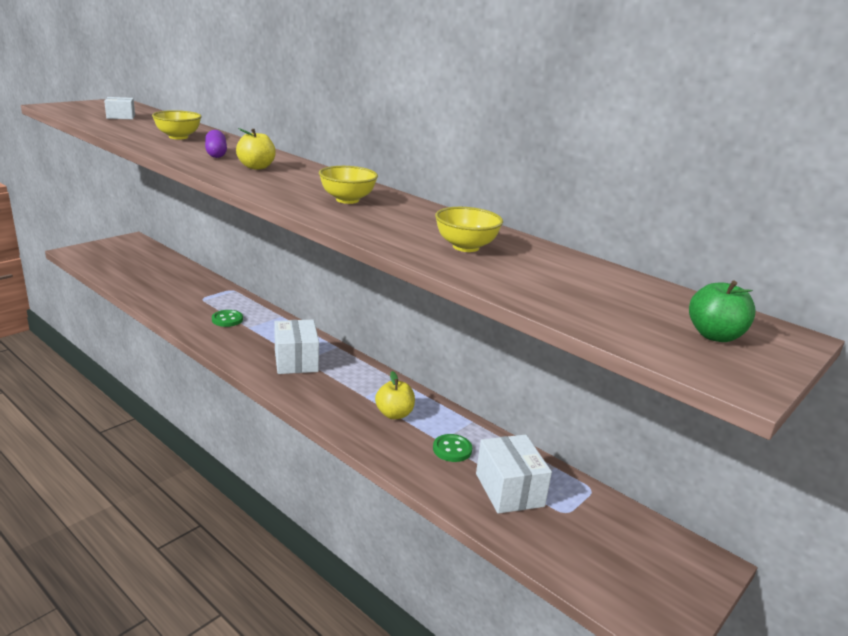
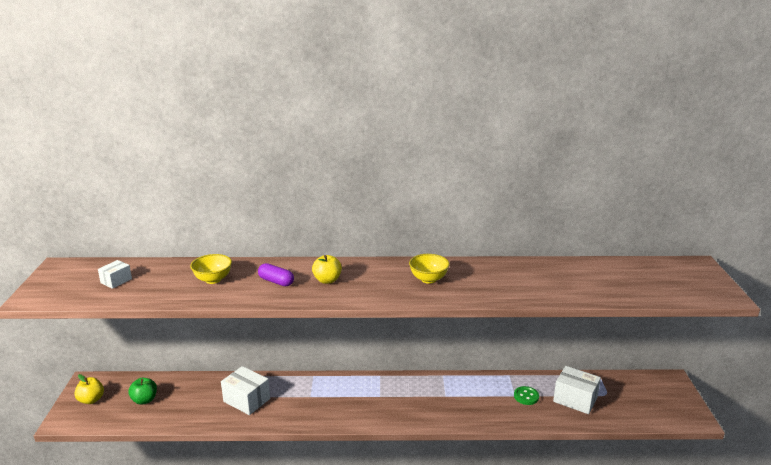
camera: 40 degrees left, 0 degrees up
green button [212,310,243,327] -> none
white box [274,319,319,374] -> white box moved to [221,366,270,415]
yellow apple [375,371,415,419] -> yellow apple moved to [74,374,104,404]
yellow bowl [435,207,503,252] -> none
green apple [689,281,756,342] -> green apple moved to [128,378,157,405]

